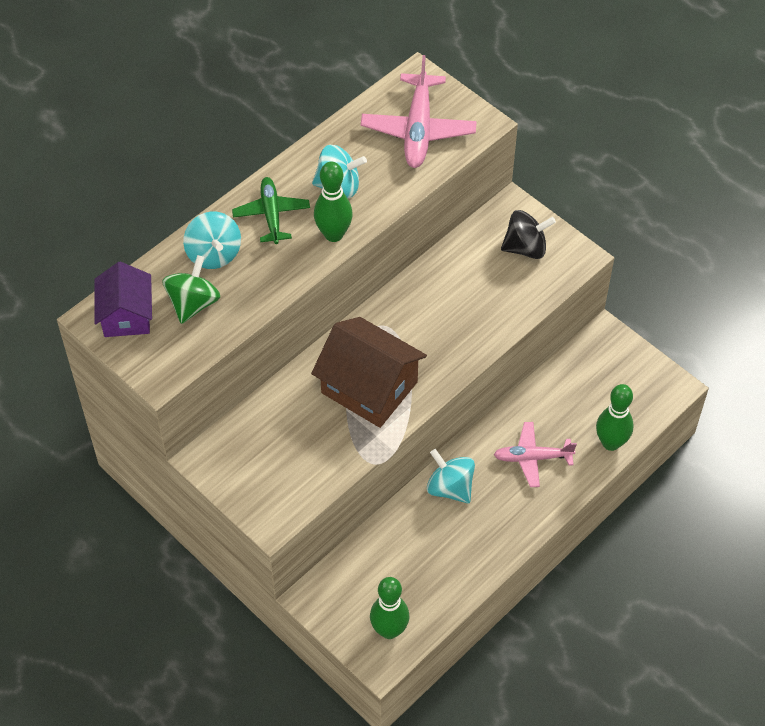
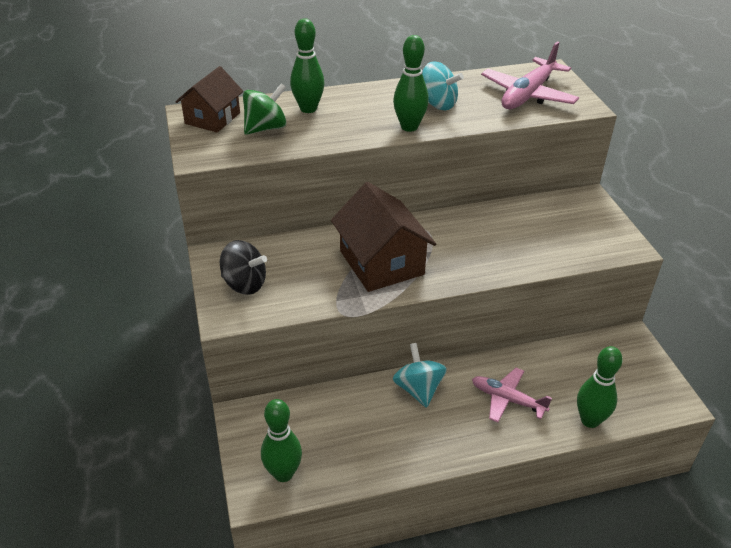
camera: 30 degrees right, 15 degrees down
purple house [94,262,152,337] -> brown house [175,66,243,133]
turquoise spinning top [183,212,241,269] -> green bowling pin [290,18,325,113]
green plane [232,177,310,244] -> none
black spinning top [501,210,556,259] -> black spinning top moved to [220,240,267,295]

